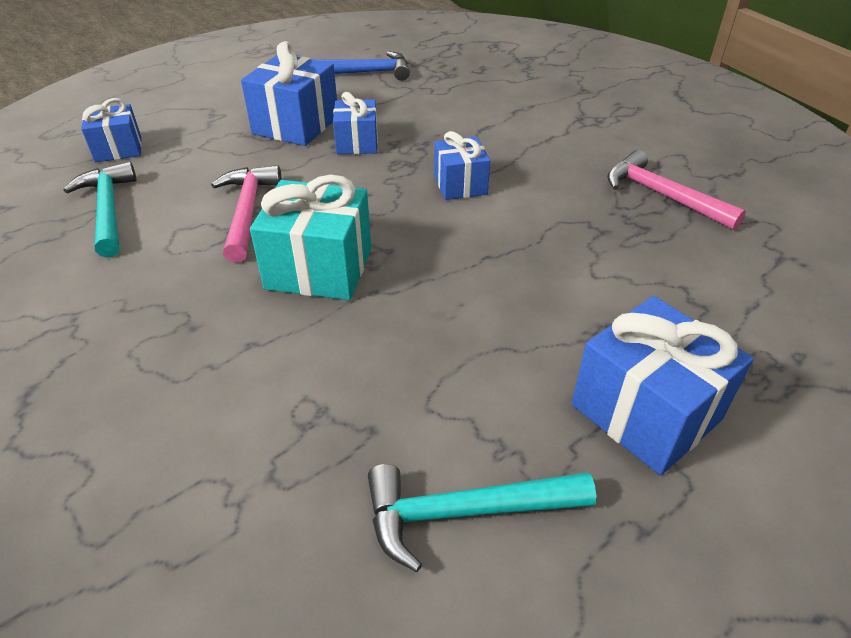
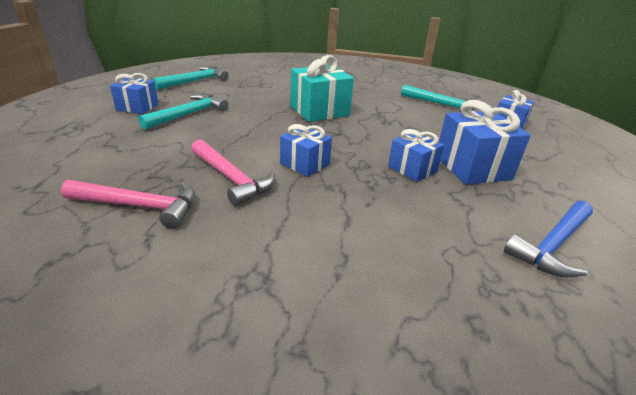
camera: 140 degrees right, 10 degrees down
pink hammer [211,165,281,263] -> pink hammer moved to [191,139,275,206]
blue gift [571,296,754,475] -> blue gift [110,73,158,114], size x0.62
none -> turquoise hammer [138,94,228,130]

